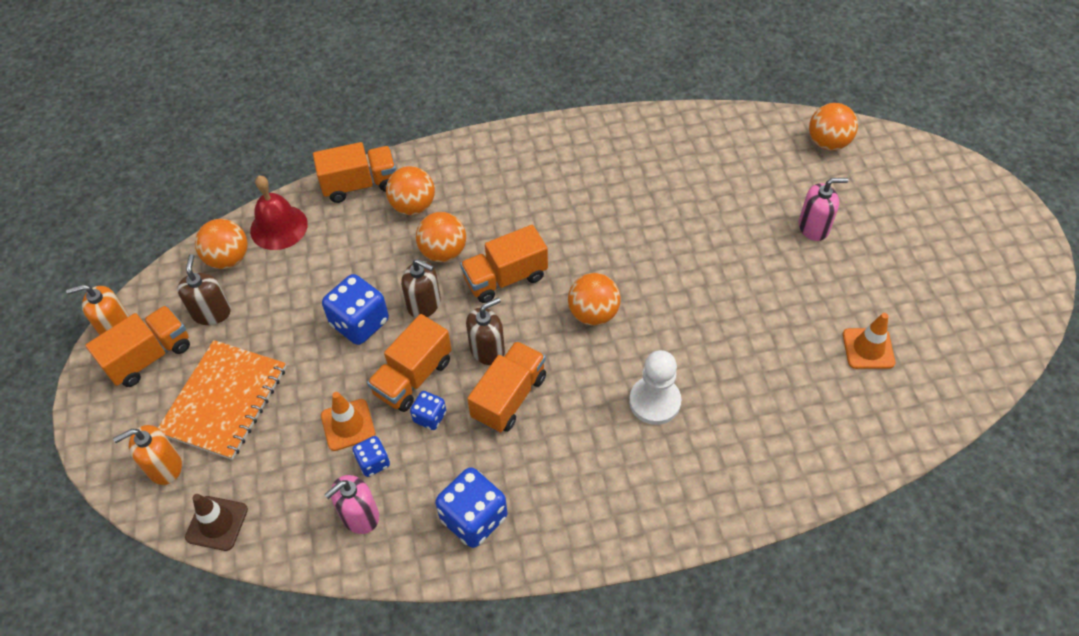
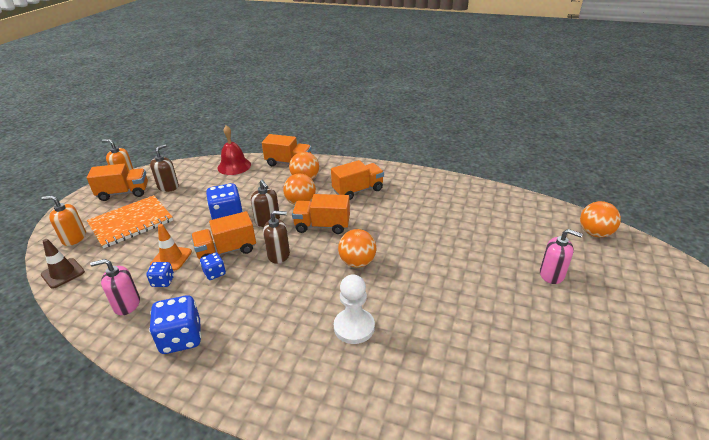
camera: 30 degrees right, 20 degrees down
orange ball [195,219,248,269] -> none
orange truck [467,341,546,433] -> orange truck moved to [331,160,384,200]
orange traffic cone [843,313,895,369] -> none

